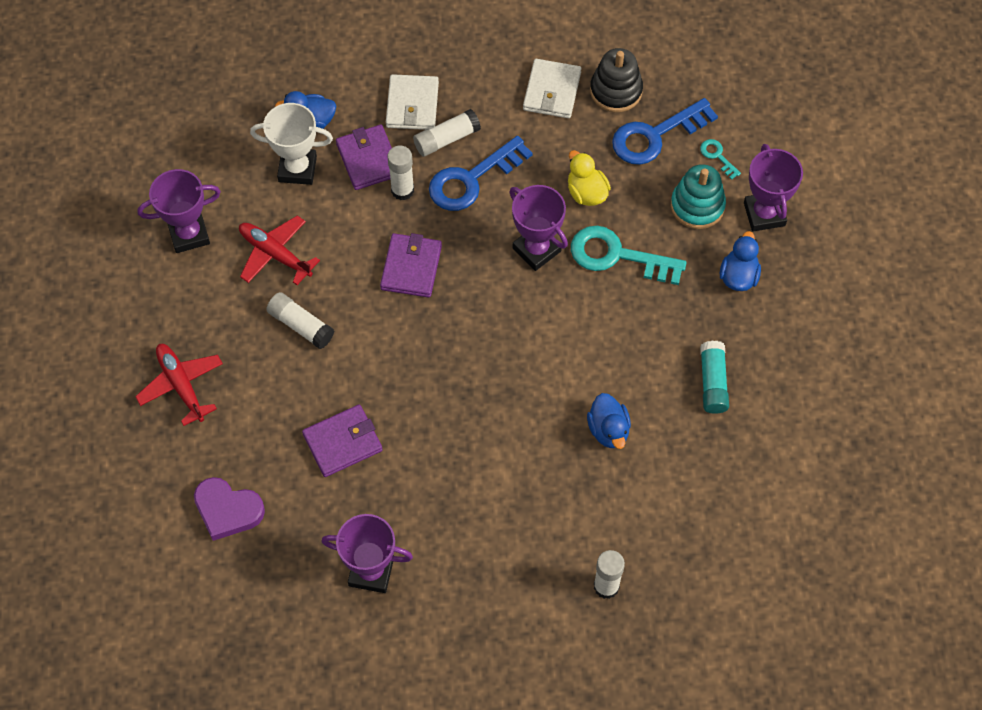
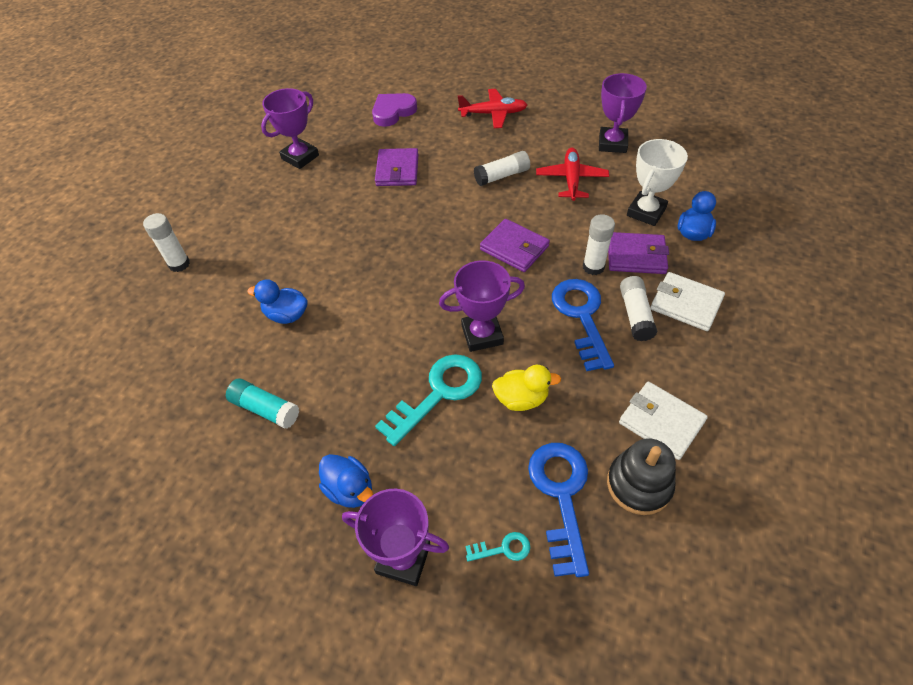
camera: 120 degrees right, 10 degrees down
red plane [239,215,320,285] -> red plane turned 60 degrees counterclockwise [536,148,609,201]
turquoise stacking toy [671,164,726,229] -> none

